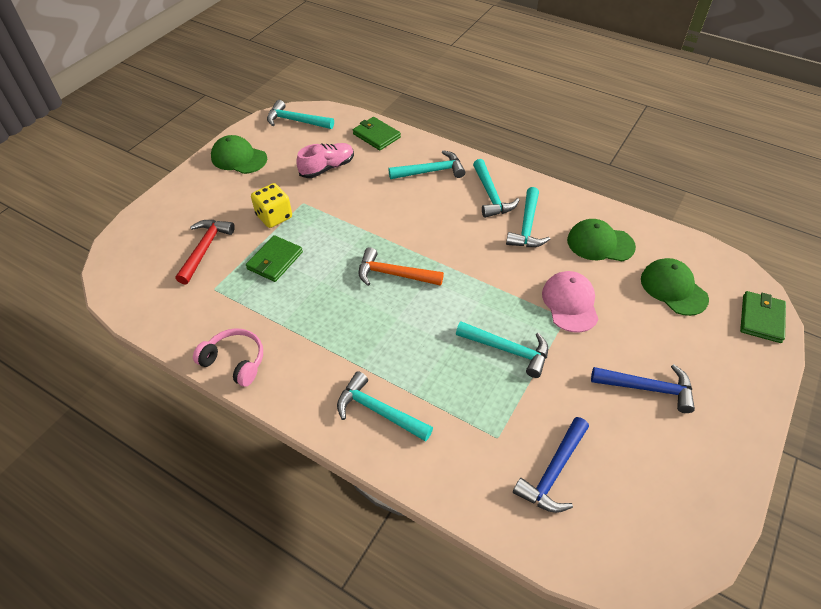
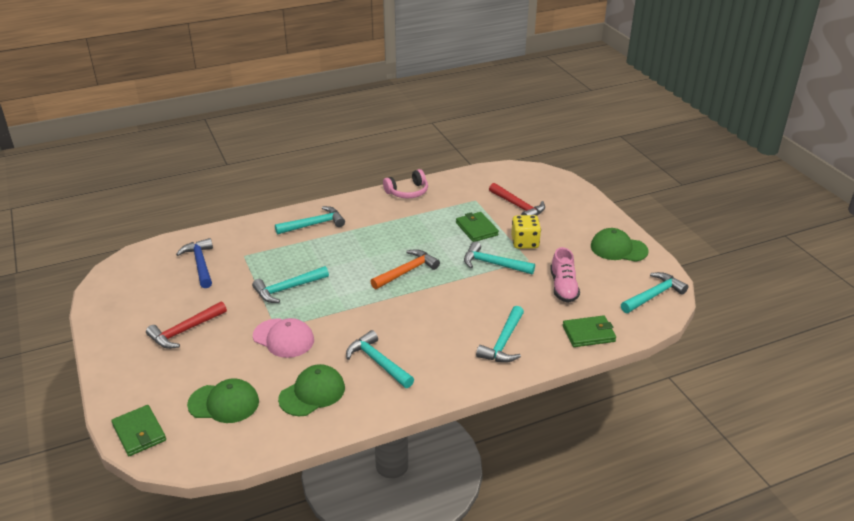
camera: 125 degrees right, 15 degrees down
green cap [211,135,267,174] -> green cap turned 135 degrees counterclockwise [591,228,648,262]
turquoise hammer [473,159,519,218] -> turquoise hammer moved to [464,241,535,275]
blue hammer [591,364,695,413] -> red hammer [146,301,227,349]

